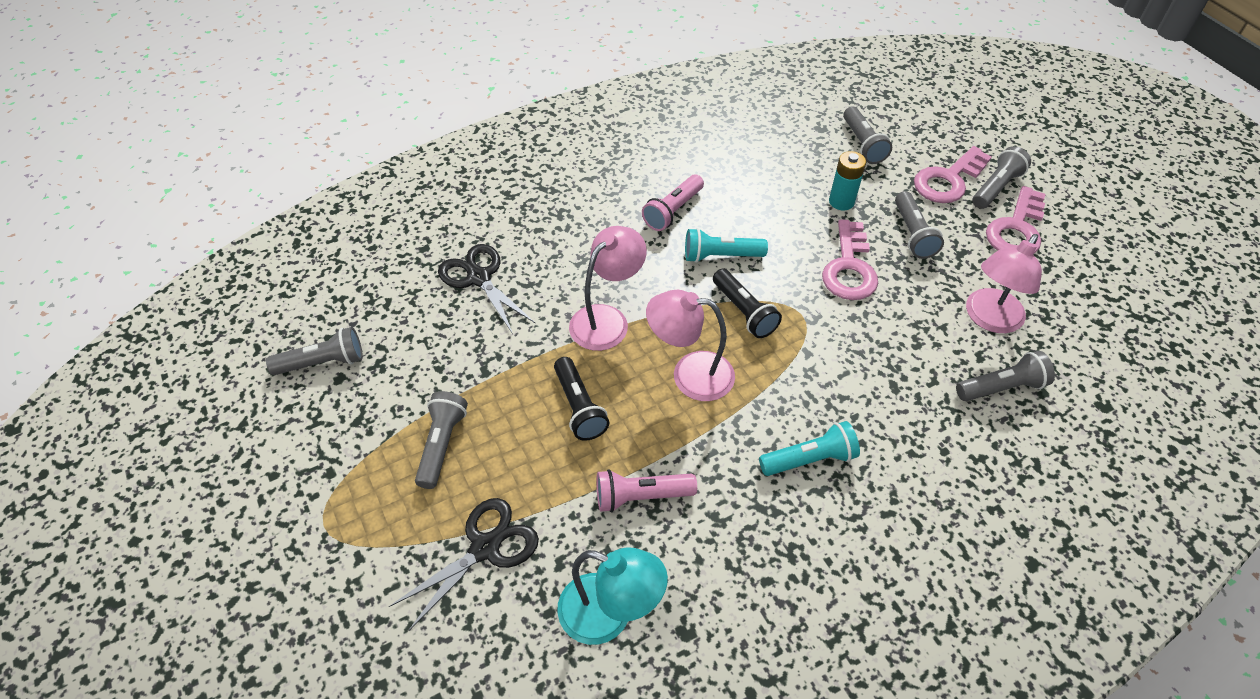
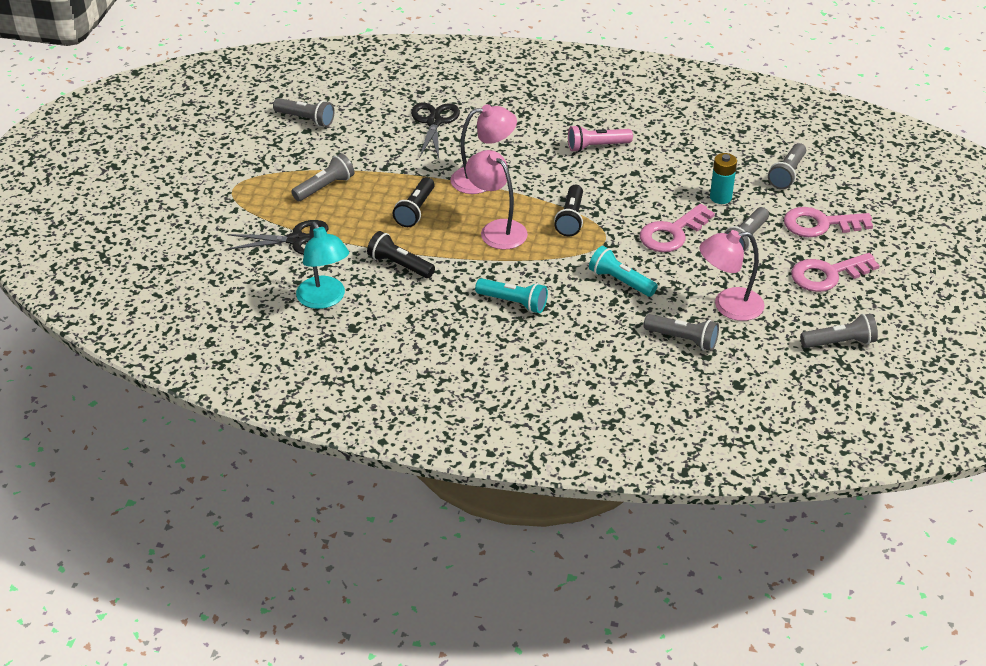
camera: 40 degrees right, 10 degrees down
pink flashlight [596,469,697,512] -> black flashlight [367,231,435,278]
turquoise flashlight [685,228,768,263] -> turquoise flashlight moved to [589,246,658,297]
grey flashlight [973,146,1031,209] -> grey flashlight moved to [800,314,878,348]

